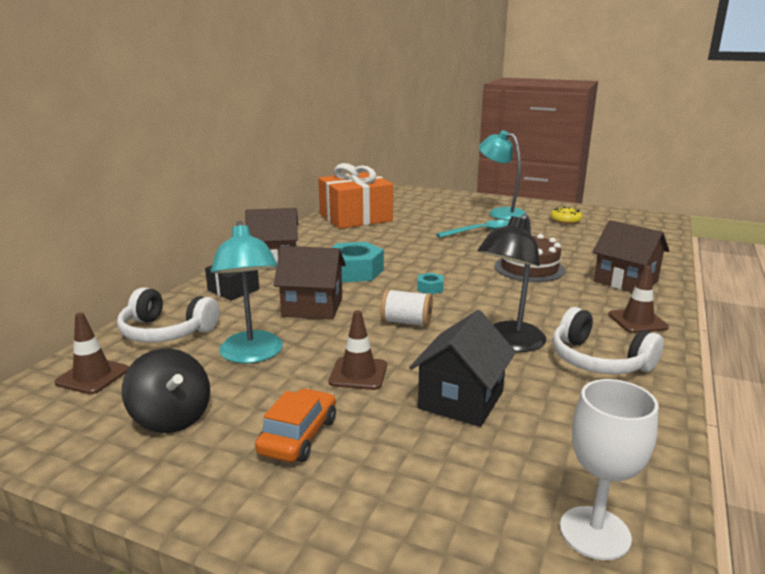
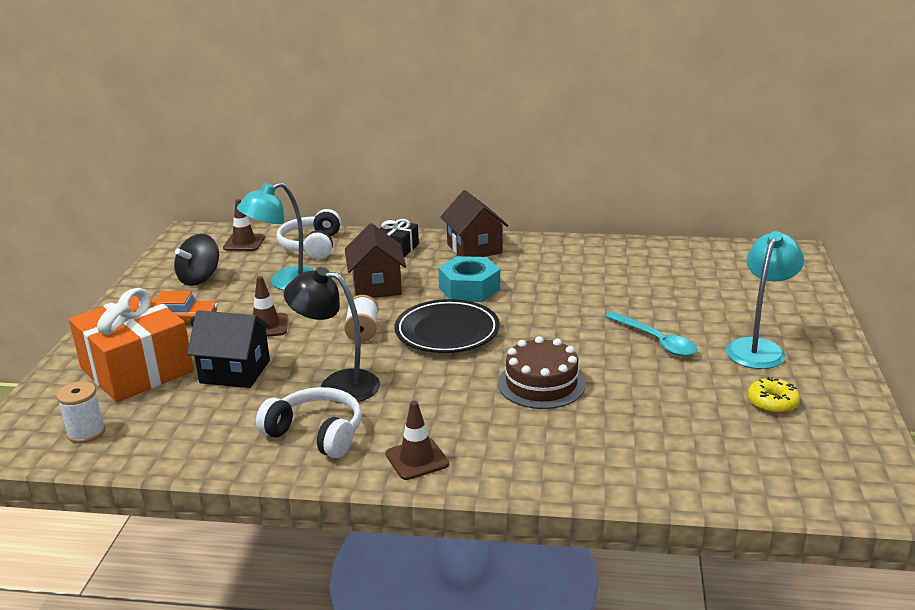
camera: 75 degrees right, 5 degrees up
orange gift [318,163,393,229] -> orange gift moved to [69,288,194,402]
turquoise nut [417,273,444,294] -> black plate [395,299,500,353]
white headphones [552,307,664,374] -> white headphones turned 90 degrees clockwise [256,387,362,458]
white goblet [560,379,659,560] -> white spool [56,381,105,443]
brown house [593,220,669,292] -> none

